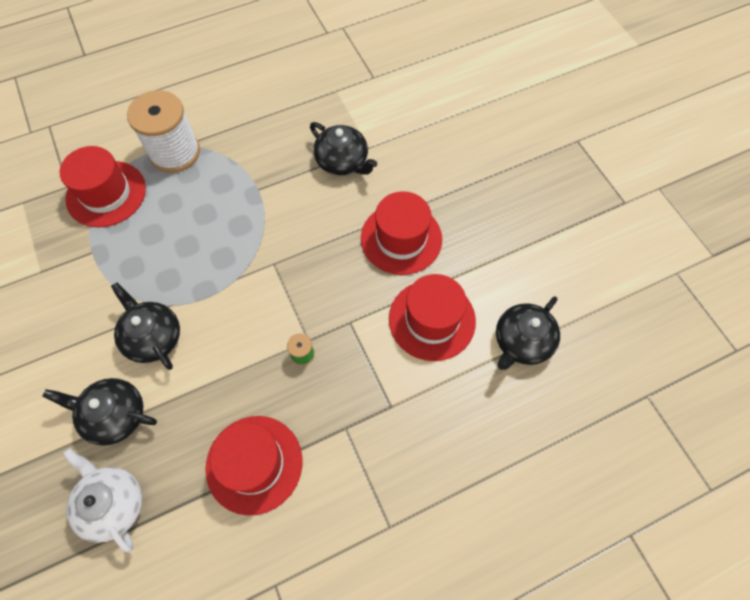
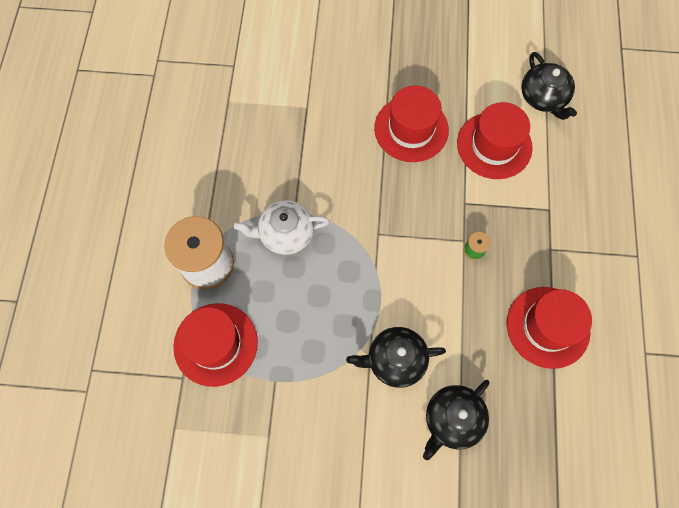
camera: 60 degrees left, 5 degrees up
white teapot [63,448,142,553] -> white teapot moved to [234,200,330,255]
black teapot [310,122,377,175] -> none

